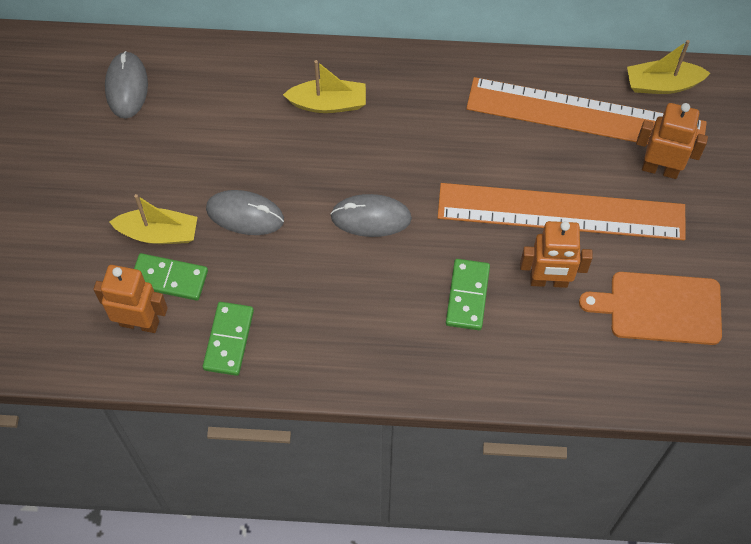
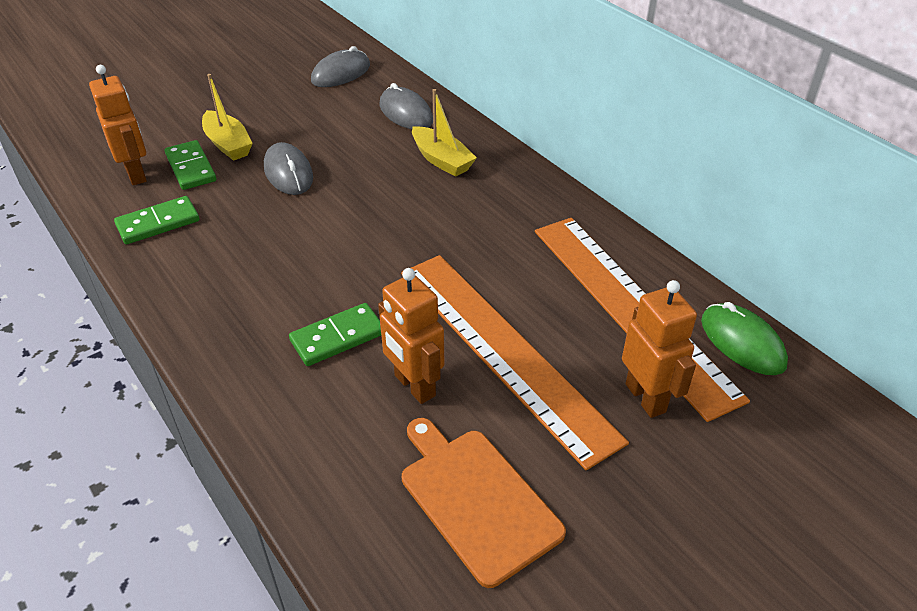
camera: 50 degrees right, 20 degrees down
grey mouse [330,194,412,237] -> grey mouse moved to [379,83,433,129]
yellow boat [627,40,710,94] -> green mouse [701,302,788,375]

